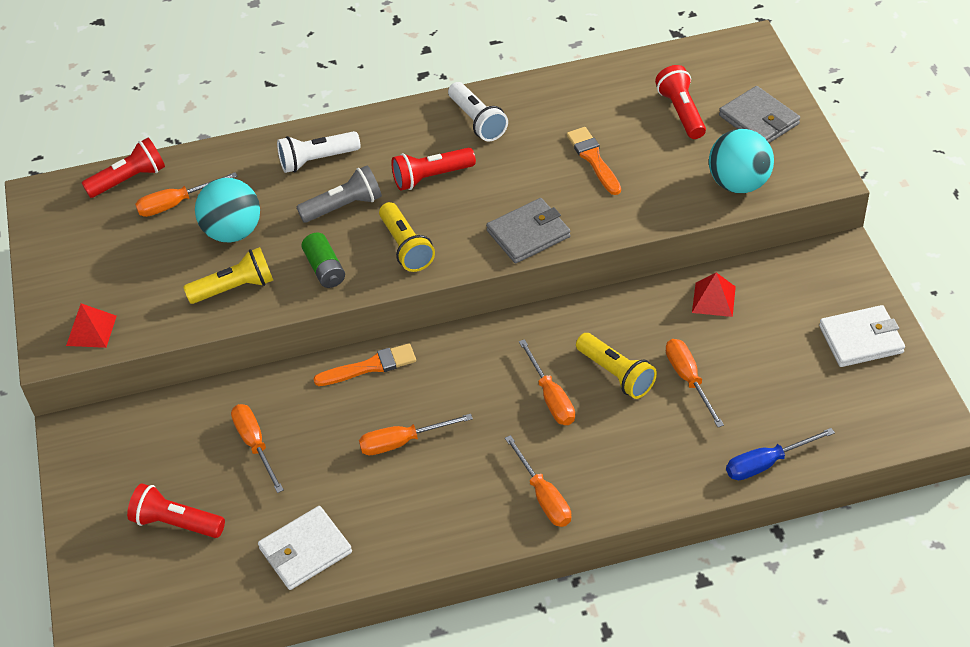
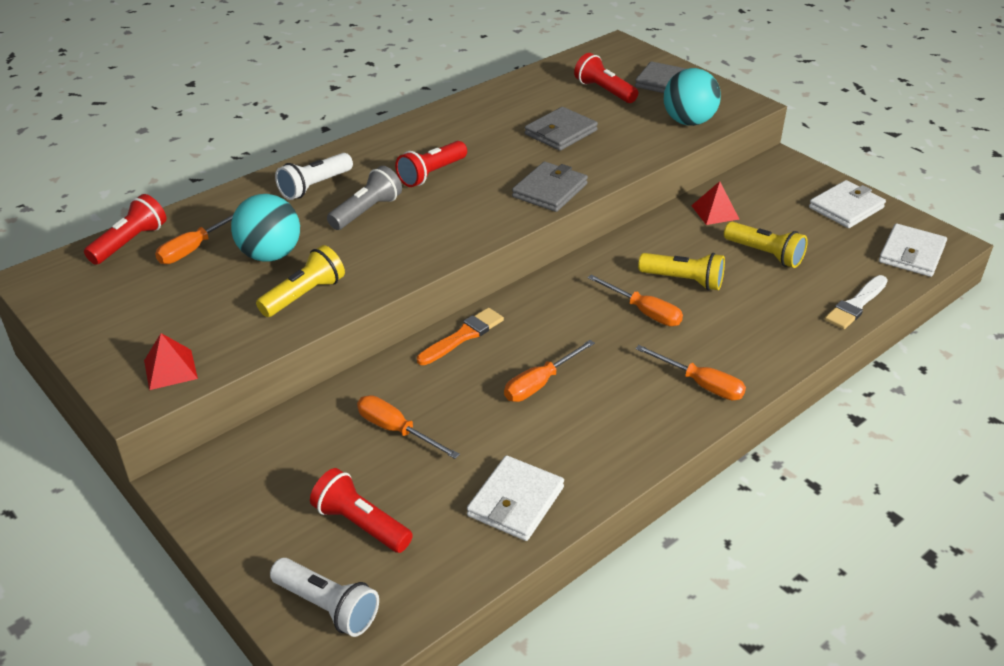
camera: 30 degrees left, 10 degrees down
red flashlight [127,483,225,538] -> red flashlight turned 45 degrees clockwise [310,468,413,553]
green battery [301,232,345,288] -> none
yellow flashlight [379,202,435,272] -> yellow flashlight moved to [724,222,808,268]
white flashlight [448,82,508,141] -> white flashlight moved to [270,558,379,637]
orange brush [567,127,621,195] -> grey wallet [525,107,598,151]
orange screwdriver [666,339,724,427] -> none
blue screwdriver [726,428,835,480] -> white brush [825,275,888,329]
none -> white wallet [879,224,947,277]

